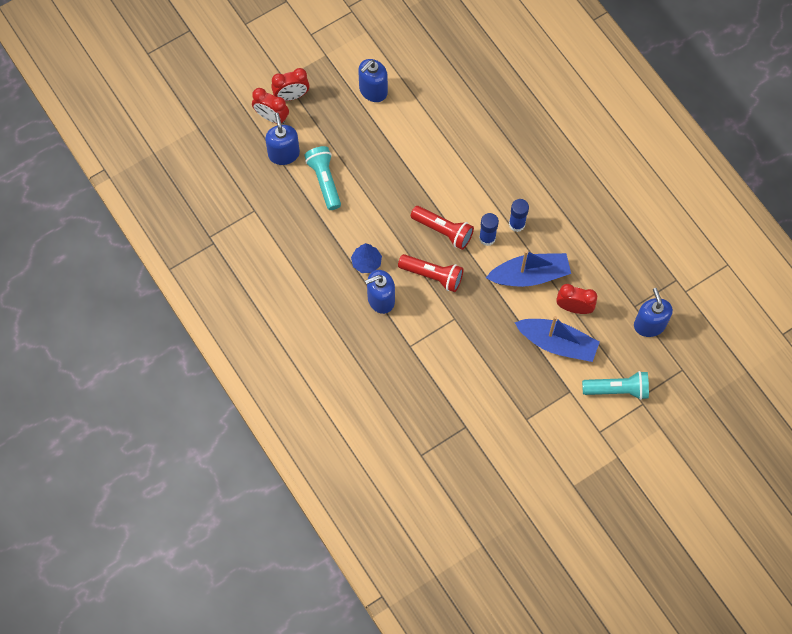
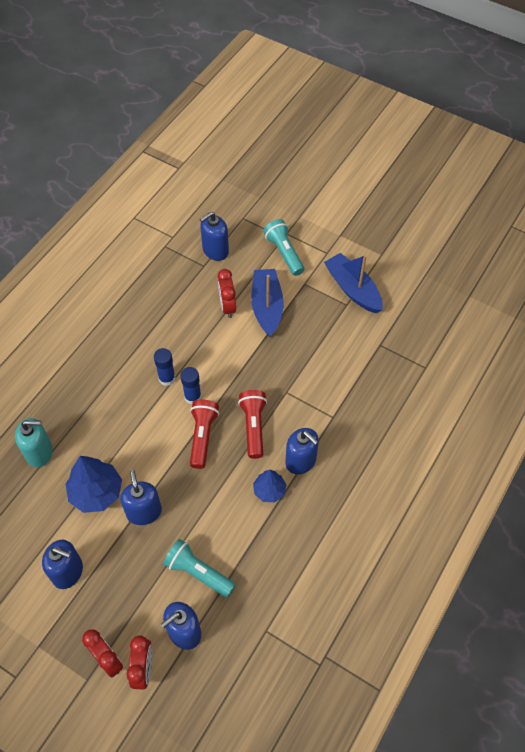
camera: 115 degrees left, 10 degrees down
turquoise flashlight [304,146,341,210] -> turquoise flashlight turned 75 degrees clockwise [163,539,235,598]
blue boat [486,250,571,287] -> blue boat moved to [324,253,383,313]
none -> turquoise soap dispenser [15,418,53,467]
none -> blue tree [66,456,122,513]
none -> blue soap dispenser [120,469,162,525]

